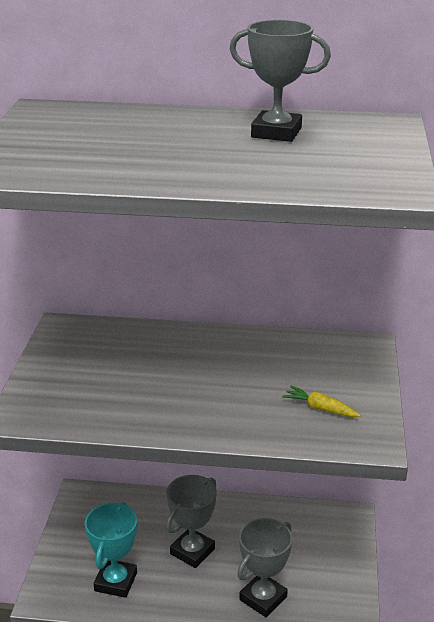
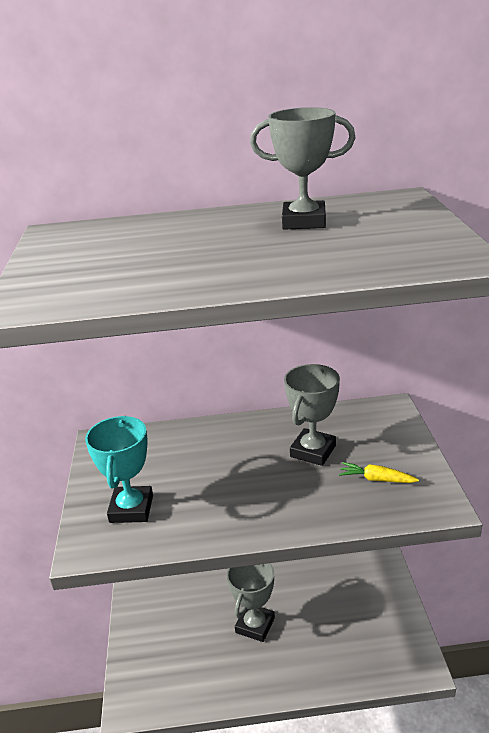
camera: 10 degrees left, 0 degrees up
turquoise trophy [85,502,137,598] -> turquoise trophy moved to [85,416,153,523]
grey trophy [237,518,292,617] -> grey trophy moved to [284,364,340,466]

